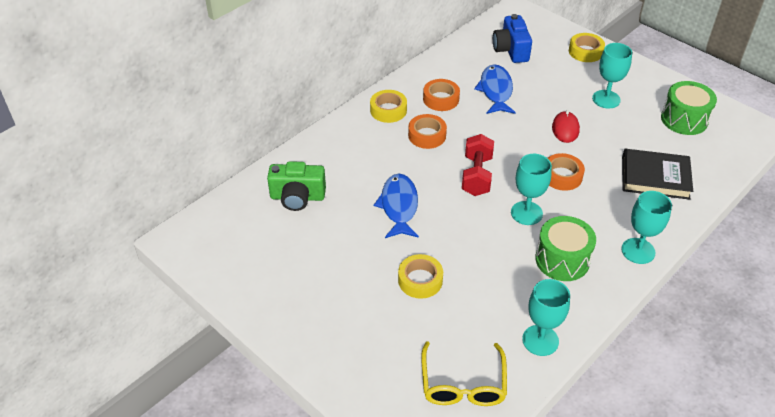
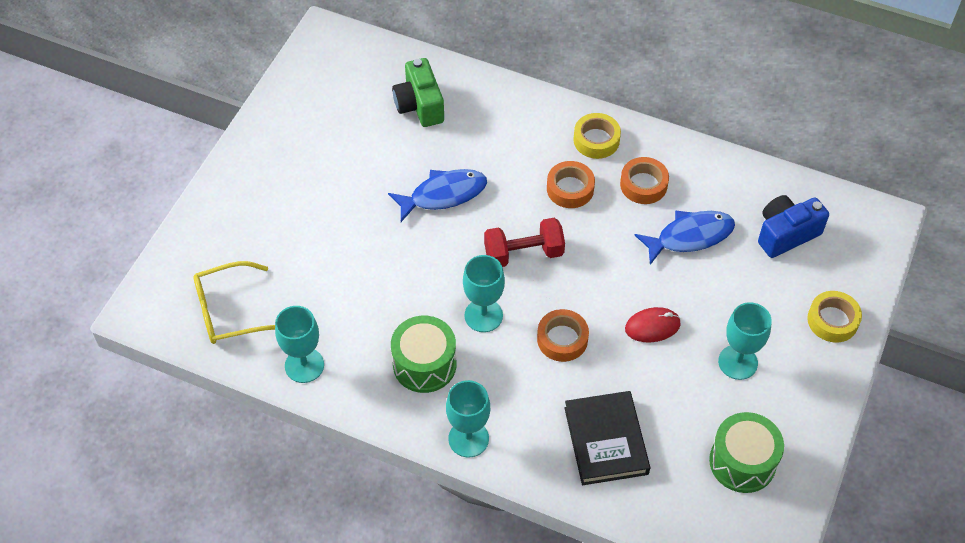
camera: 70 degrees right, 10 degrees up
yellow tape [398,254,443,299] -> none

